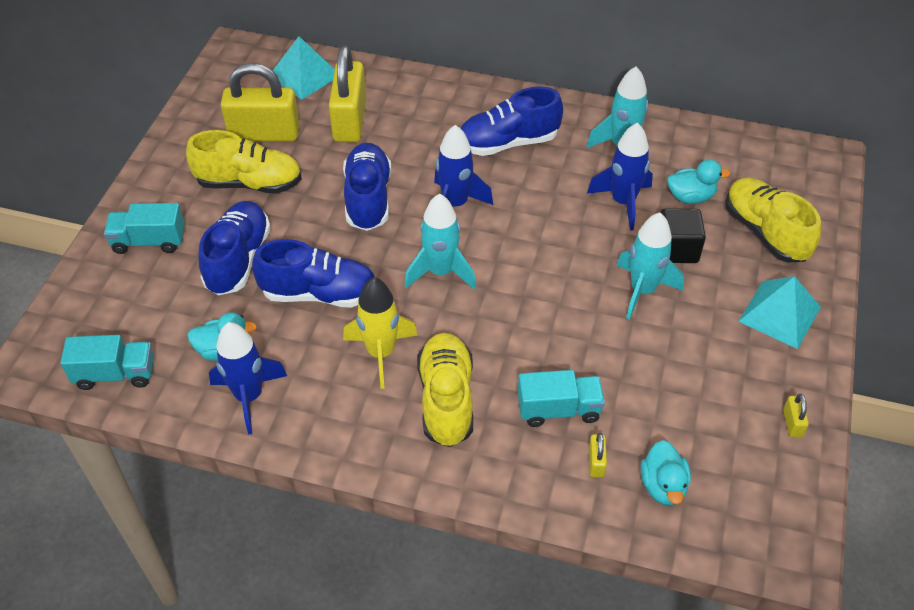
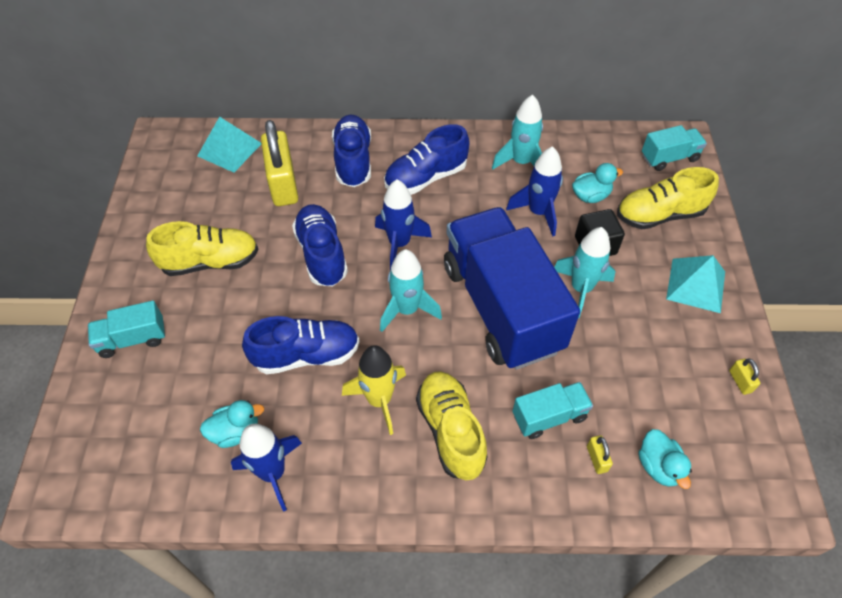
camera: 15 degrees left, 5 degrees up
turquoise truck [60,335,154,390] -> turquoise truck moved to [642,125,707,171]
blue shoe [199,201,271,295] -> blue shoe moved to [332,115,371,187]
yellow padlock [221,63,300,142] -> none
yellow shoe [726,177,821,263] -> yellow shoe turned 60 degrees counterclockwise [617,167,719,229]
none -> blue truck [444,207,580,370]

